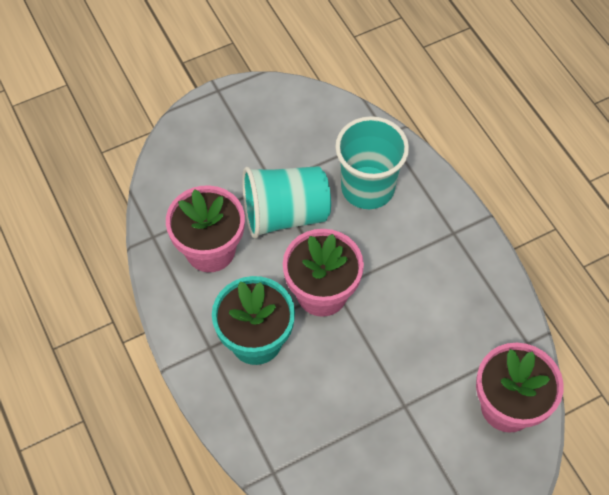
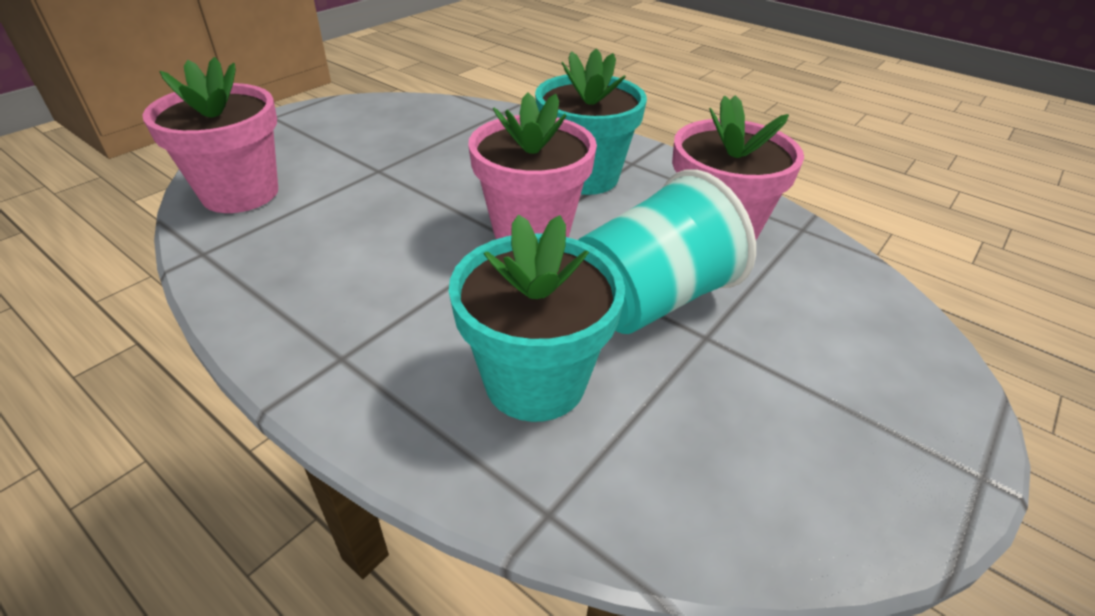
camera: 155 degrees right, 20 degrees down
turquoise cup [335,116,409,209] -> turquoise flower pot [449,214,625,422]

